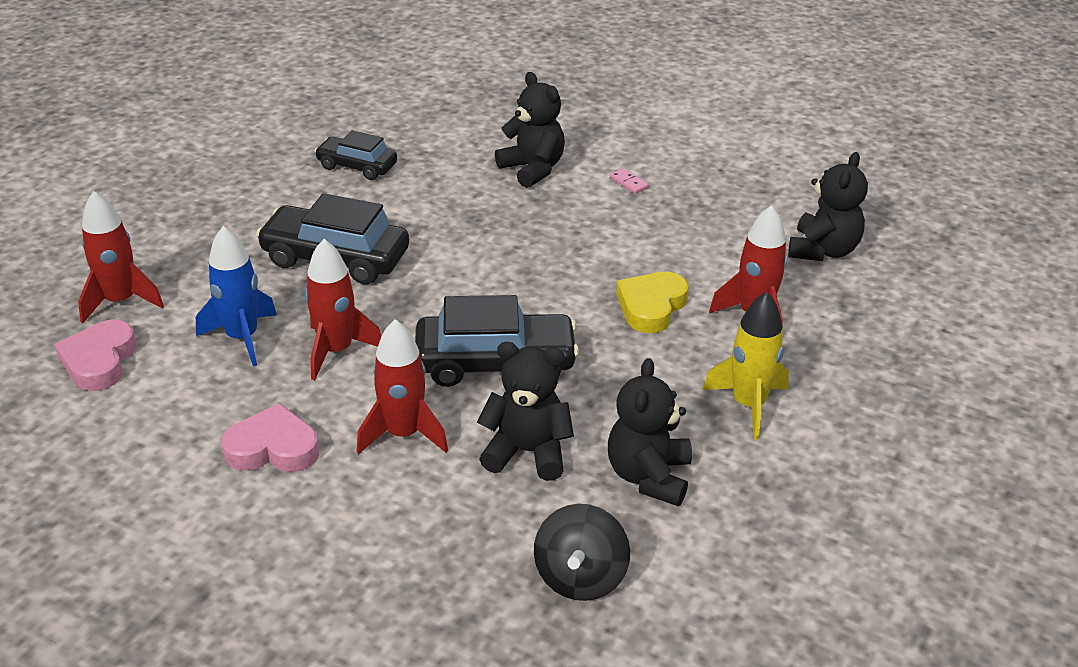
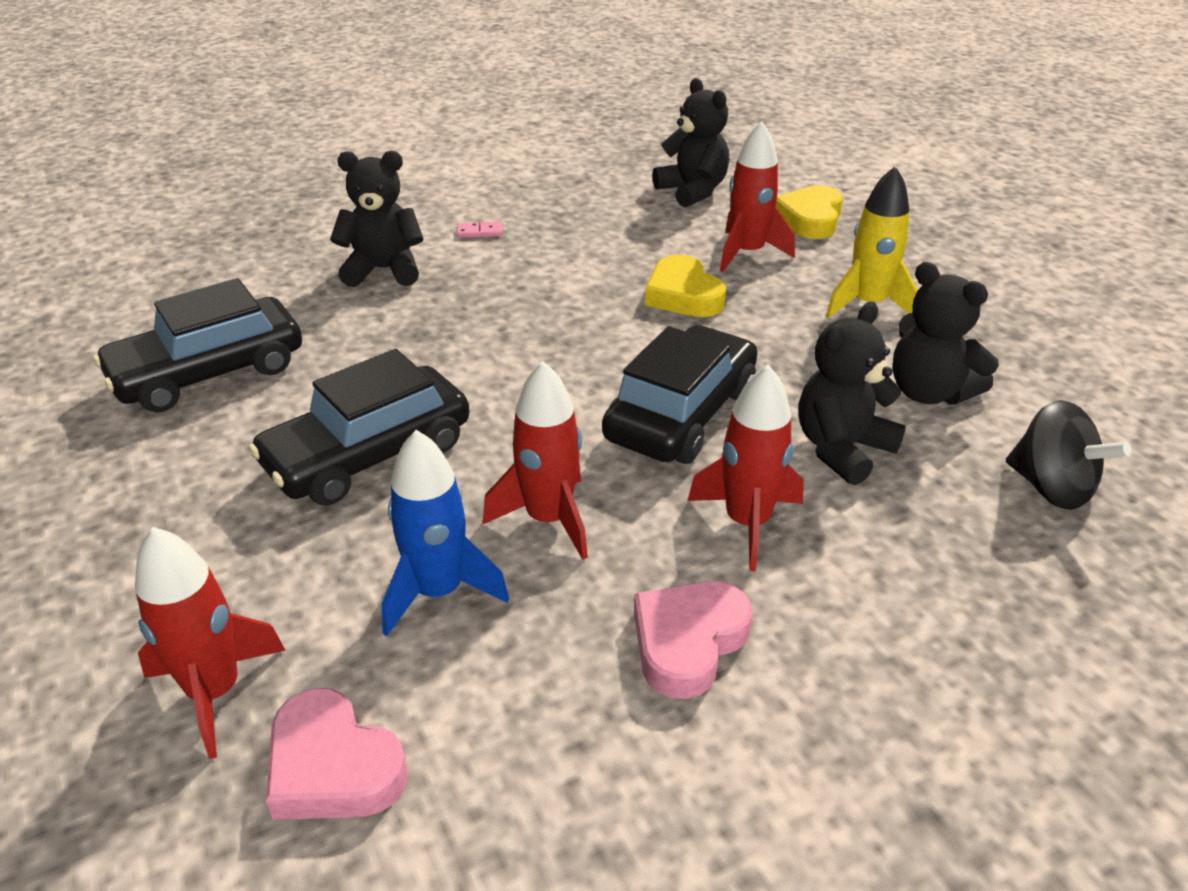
camera: 55 degrees left, 0 degrees up
black car [315,130,397,180] -> black car [93,278,302,412], size x1.65
none -> yellow heart [776,185,843,239]

